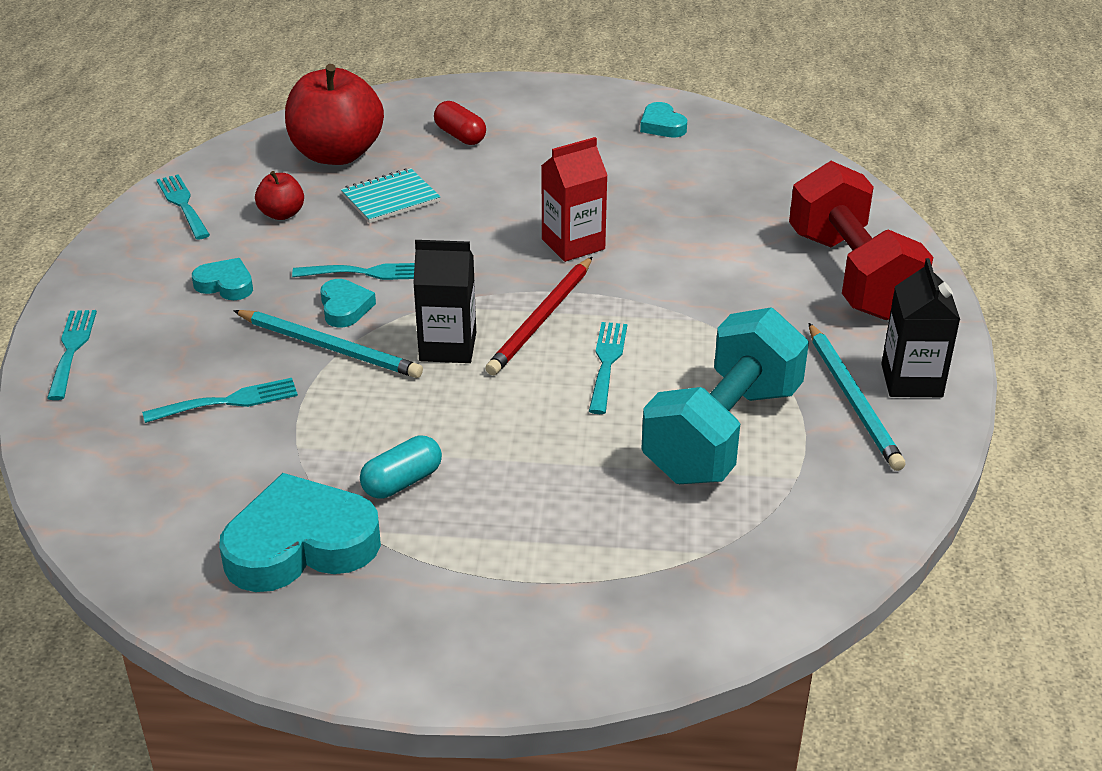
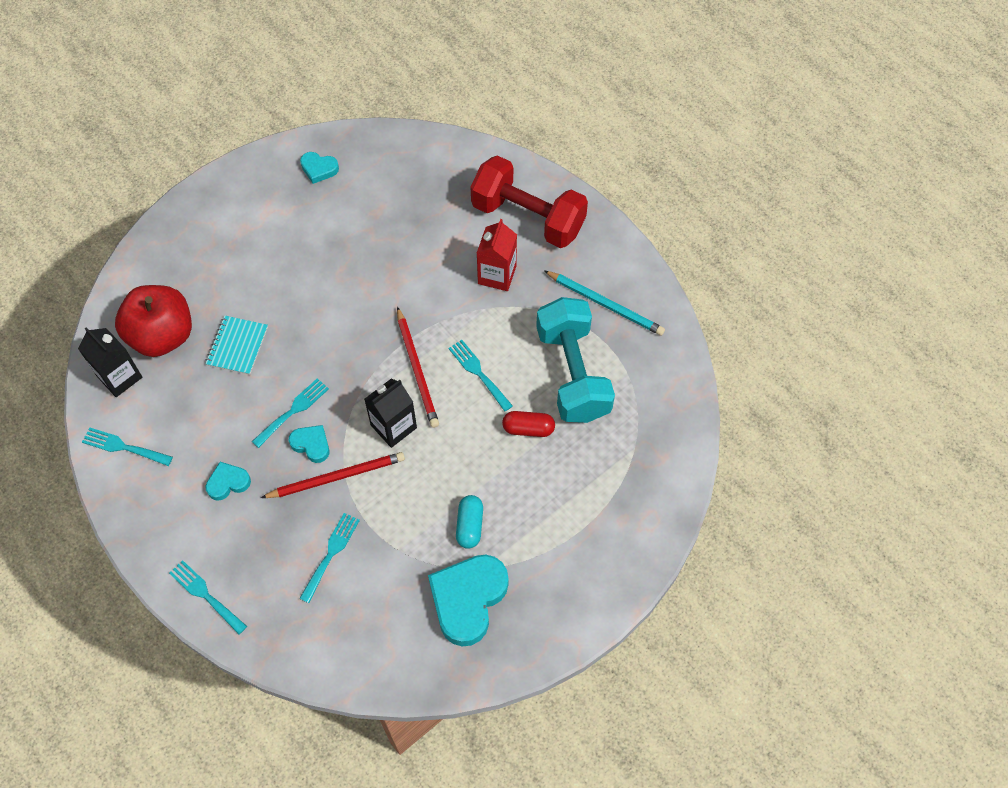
camera: 45 degrees left, 25 degrees up
turquoise pencil [233,310,423,378] -> red pencil [261,452,405,498]
red apple [255,171,304,220] -> none
red capsule [434,101,486,145] -> red capsule moved to [502,411,555,437]
red carton [541,137,608,262] -> red carton moved to [477,219,517,291]
black carton [881,258,960,397] -> black carton moved to [78,327,142,397]

